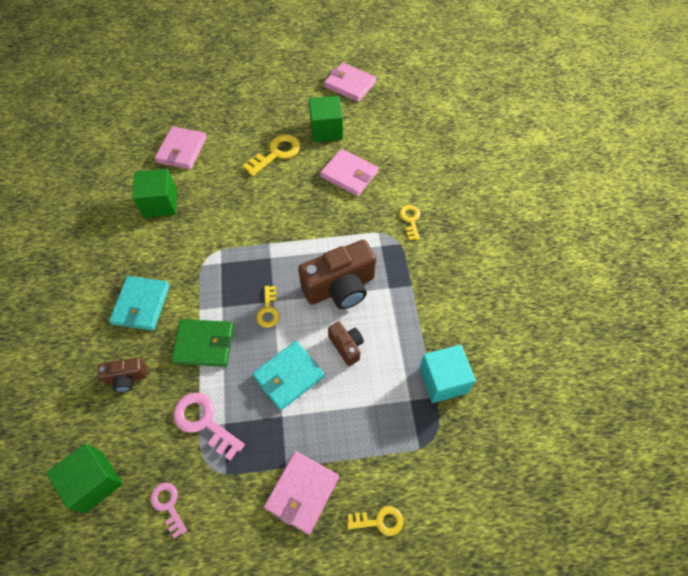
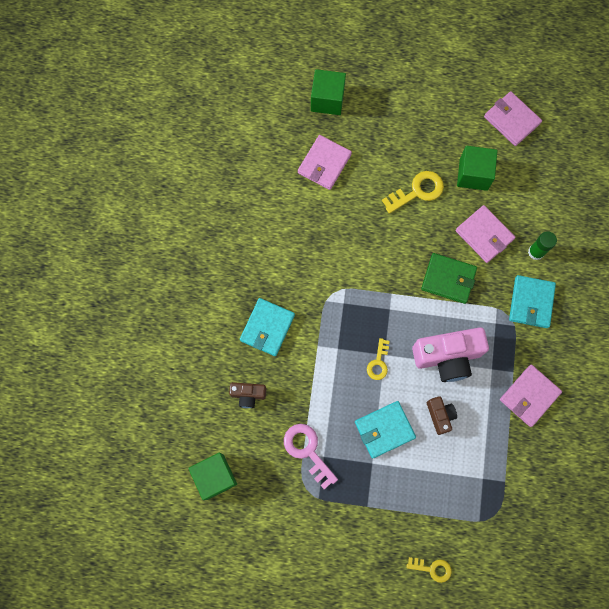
camera: 15 degrees right, 15 degrees up
green cube [132,169,177,218] -> green cube moved to [311,69,346,115]
pink key [150,482,187,539] -> none
green wallet [171,319,234,367] -> green wallet moved to [421,253,477,304]
pink wallet [264,451,339,535] -> pink wallet moved to [500,365,562,427]
brown camera [298,240,376,309] -> pink camera [412,327,489,382]
yellow key [399,205,420,240] -> turquoise wallet [509,275,556,328]
turquoise cube [419,345,476,403] -> none
none -> green glue stick [528,231,557,260]

